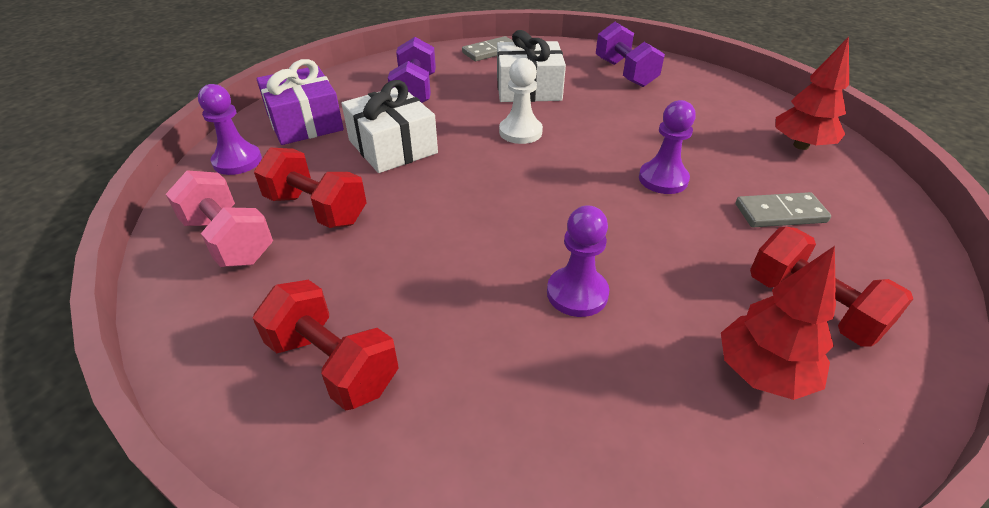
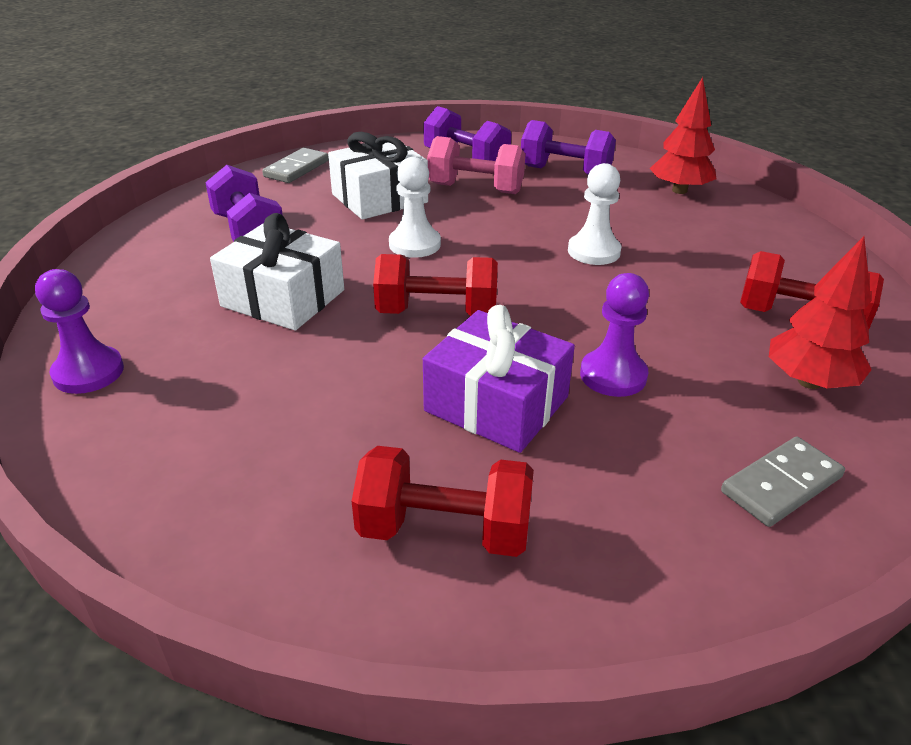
camera: 30 degrees left, 5 degrees down
pink dumbbell [166,170,273,267] -> pink dumbbell moved to [427,136,526,194]
red dumbbell [254,148,367,228] -> red dumbbell moved to [373,254,498,316]
purple gift [256,59,344,145] -> purple gift moved to [423,305,575,453]
purple pawn [639,100,696,194] -> white pawn [568,163,621,265]
grey domino [736,192,831,227] -> grey domino moved to [721,437,845,527]
none -> purple dumbbell [521,120,616,175]

